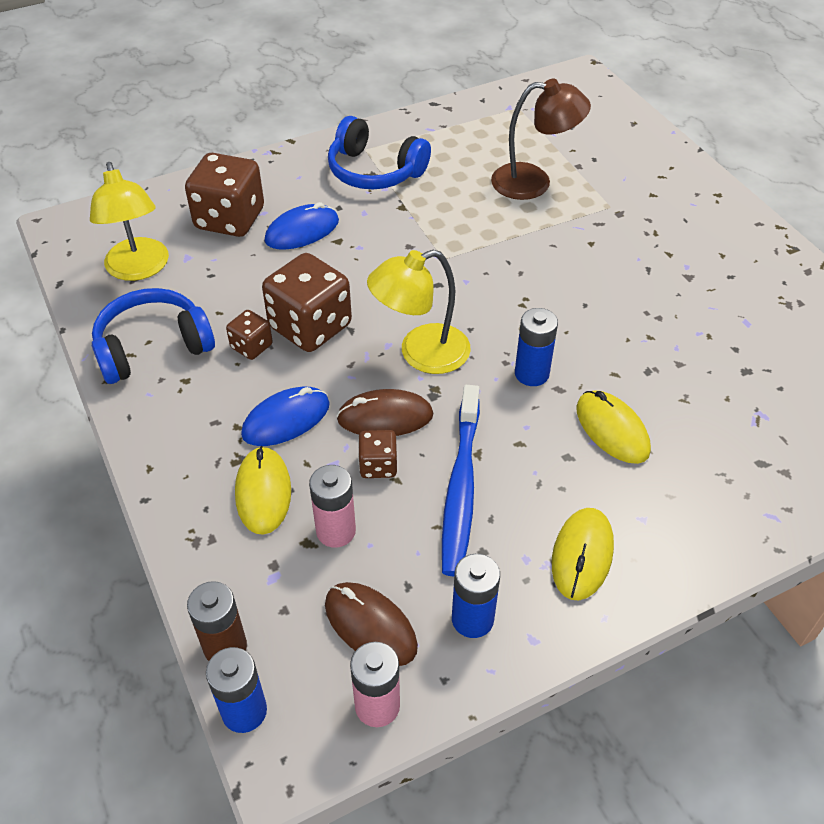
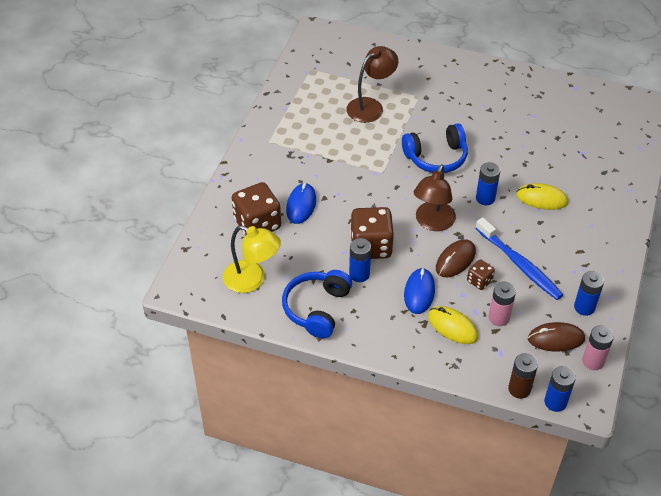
camera: 45 degrees left, 0 degrees up
brown dice [226,310,273,360] -> blue battery [349,238,371,282]
blue headphones [328,116,431,189] -> blue headphones moved to [402,123,468,173]
yellow lamp [367,250,471,374] -> brown lamp [414,165,456,231]
yellow mouse [552,508,614,600] -> none

